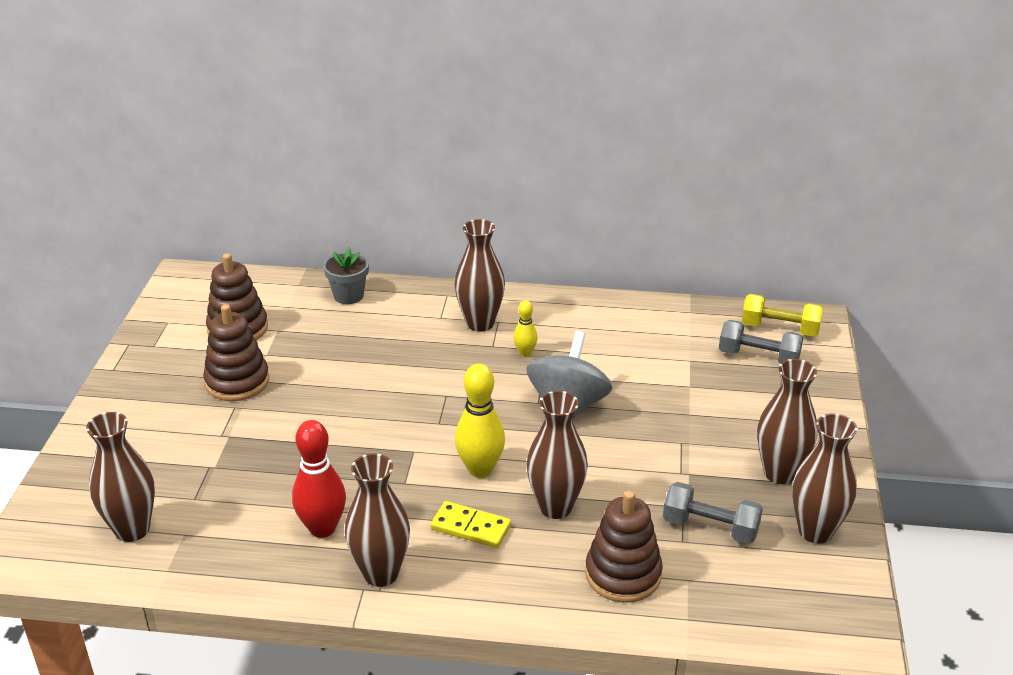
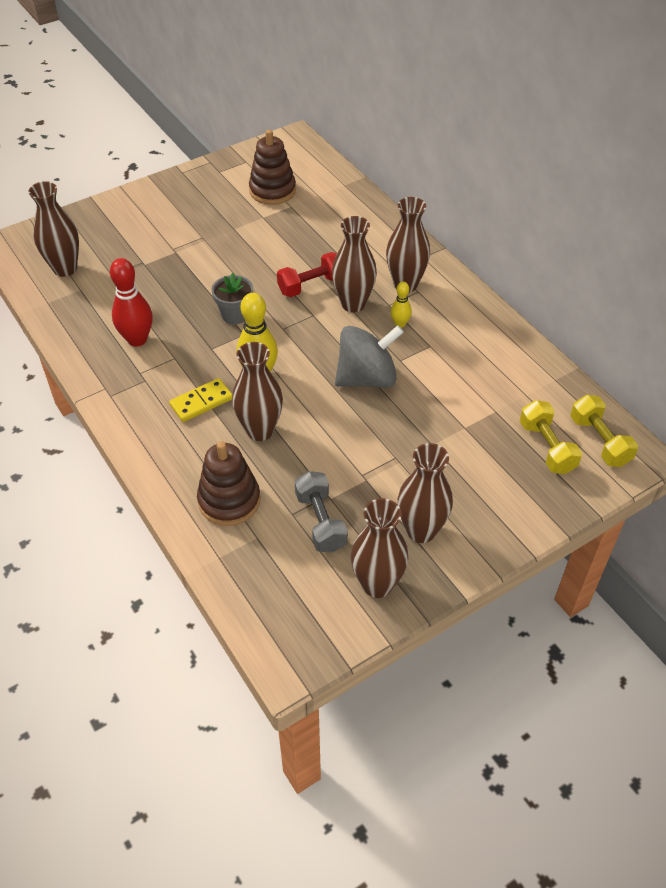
camera: 50 degrees right, 15 degrees up
brown stacking toy [203,304,269,401] -> none
grey flower pot [323,247,369,304] -> grey flower pot moved to [211,273,253,324]
brown vase [345,453,410,587] -> brown vase moved to [332,216,377,313]
yellow domino [431,501,511,548] -> yellow domino turned 75 degrees clockwise [169,378,232,422]
grey dumbbell [719,320,804,363] -> yellow dumbbell [520,400,582,474]
none -> red dumbbell [277,252,337,297]

